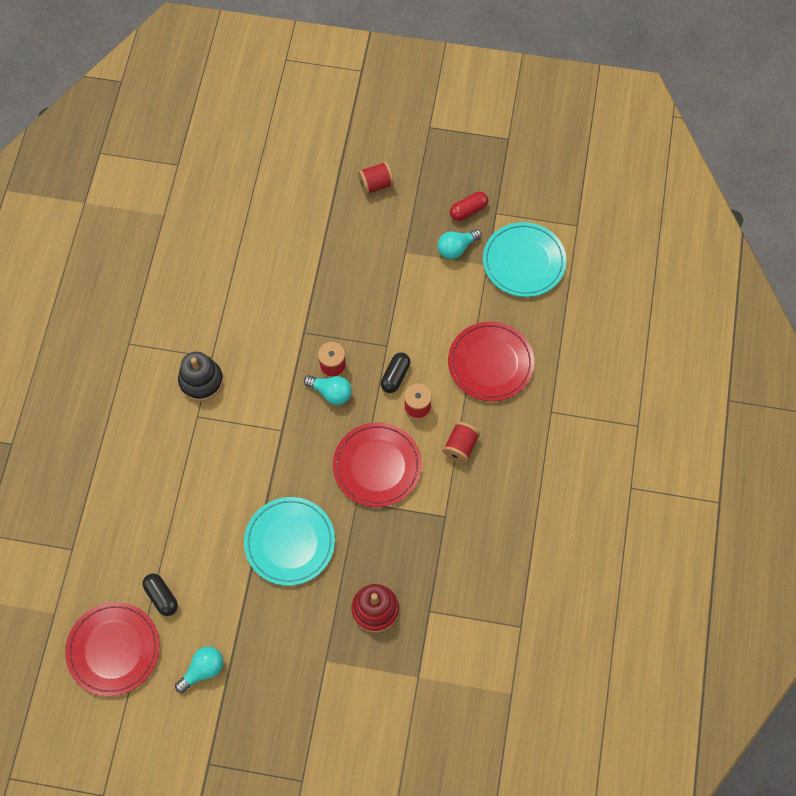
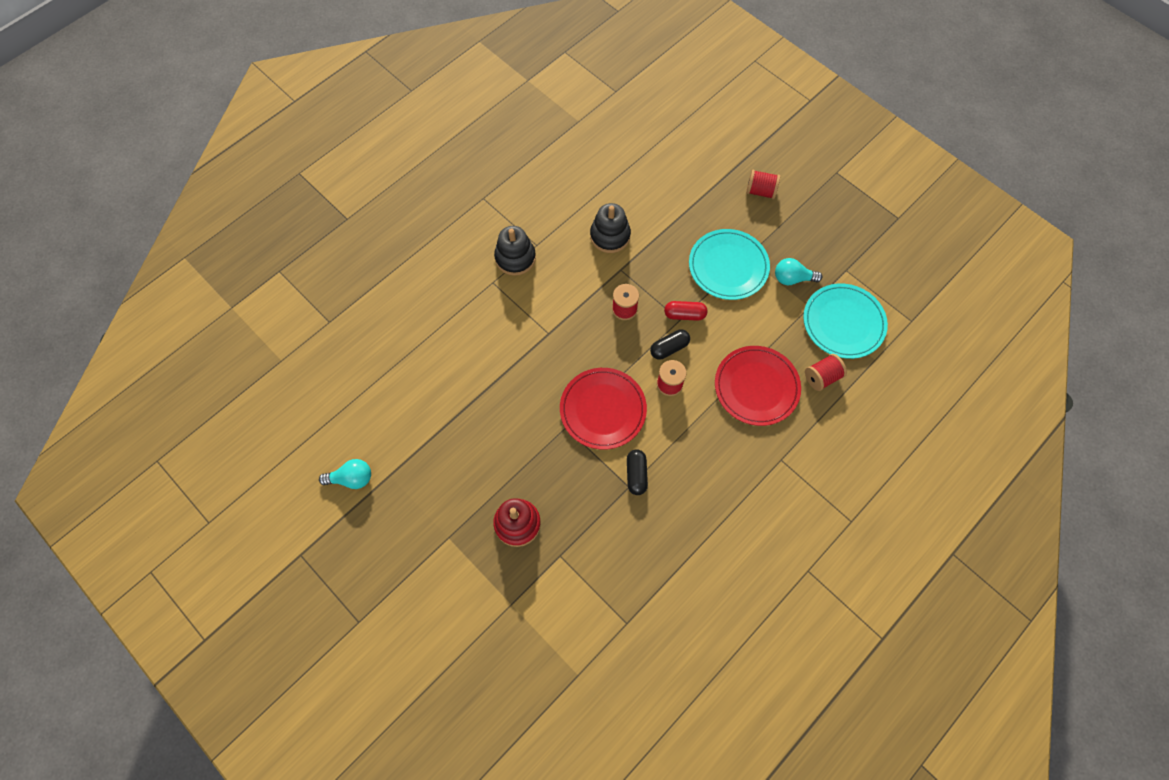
camera: 35 degrees right, 0 degrees up
red plate [65,602,160,696] -> none
black capsule [143,573,178,616] -> black capsule moved to [627,449,648,495]
turquoise plate [244,497,335,586] -> turquoise plate moved to [689,229,770,300]
turquoise light bulb [304,375,352,405] -> none
red spool [443,422,480,463] -> red spool moved to [805,354,847,391]
red capsule [450,191,488,221] -> red capsule moved to [664,301,707,321]
none -> black stacking toy [590,203,631,253]

